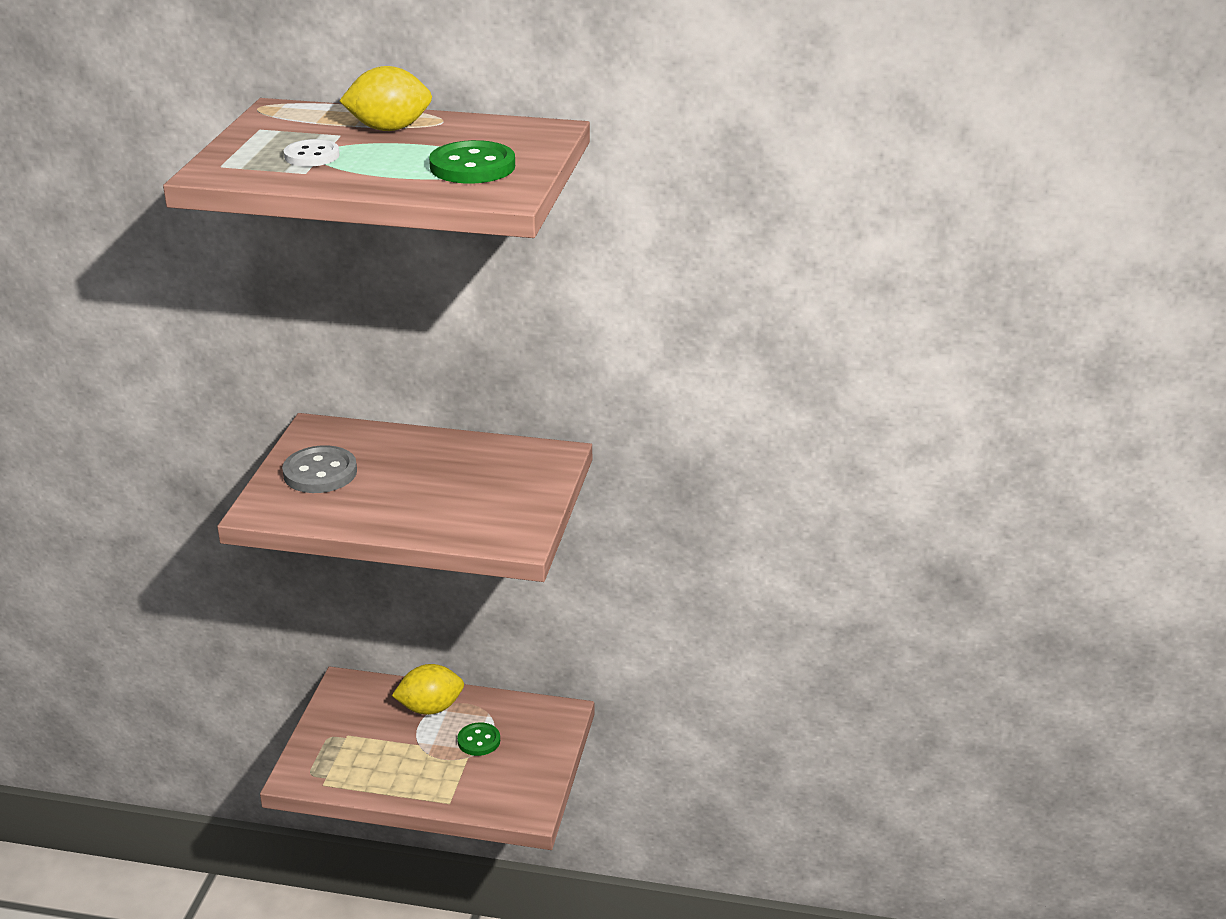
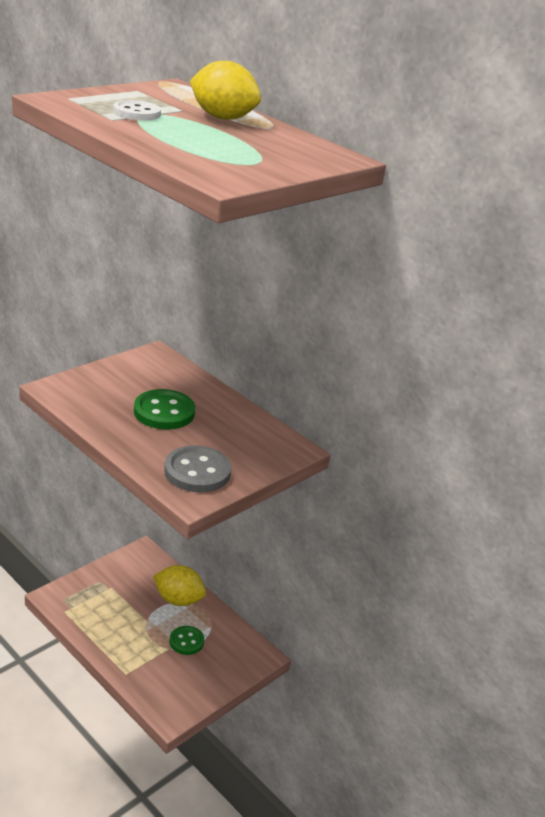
camera: 30 degrees right, 0 degrees up
grey button [282,445,357,493] -> grey button moved to [164,445,231,493]
green button [429,140,515,184] -> green button moved to [134,389,195,430]

